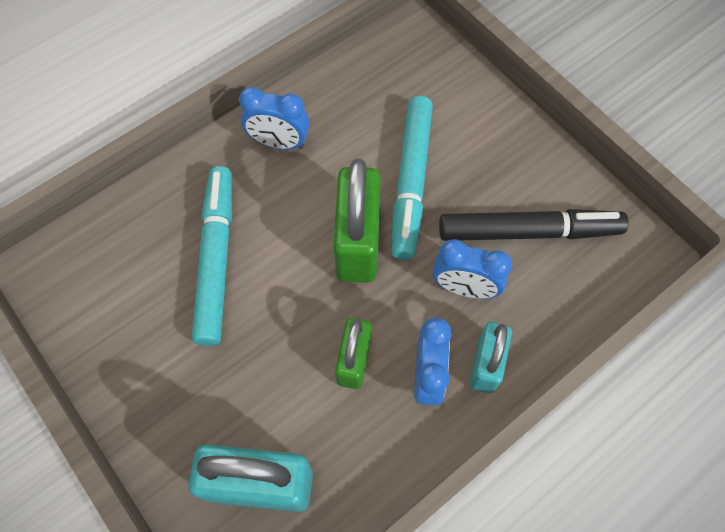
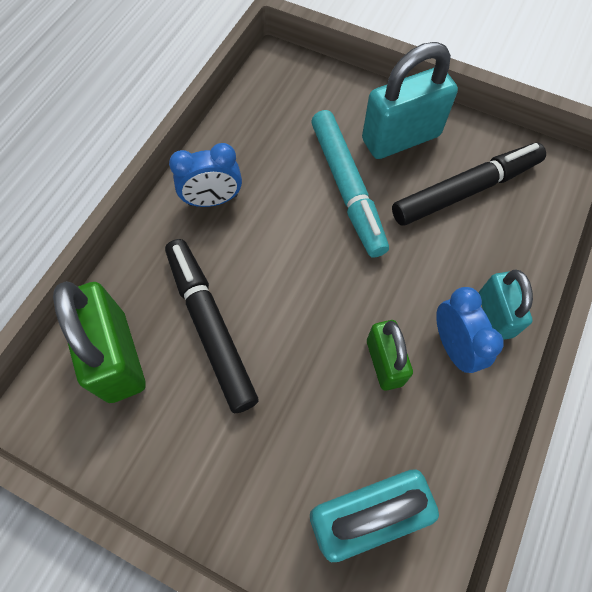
camera: 25 degrees left, 0 degrees up
turquoise marker [192,166,232,346] -> black marker [165,239,258,413]
green padlock [333,159,381,283] -> green padlock moved to [53,281,145,403]
blue clock [432,239,512,299] -> none
none -> turquoise padlock [362,42,458,159]

